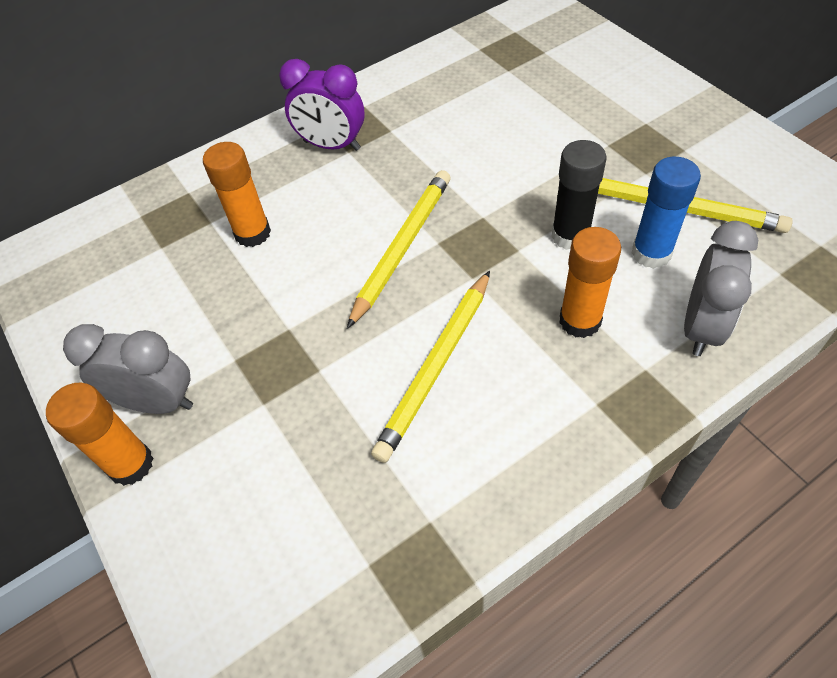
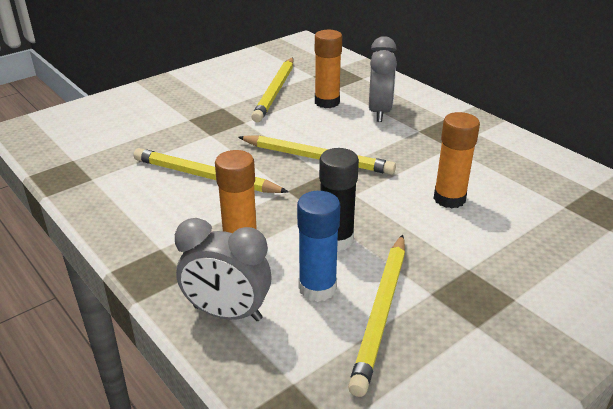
camera: 80 degrees right, 20 degrees down
orange glue stick [46,383,153,486] -> orange glue stick moved to [434,112,480,208]
grey clock [63,324,193,414] -> grey clock moved to [369,36,397,122]
purple clock [279,59,365,151] -> none
none -> yellow pencil [251,57,293,122]

